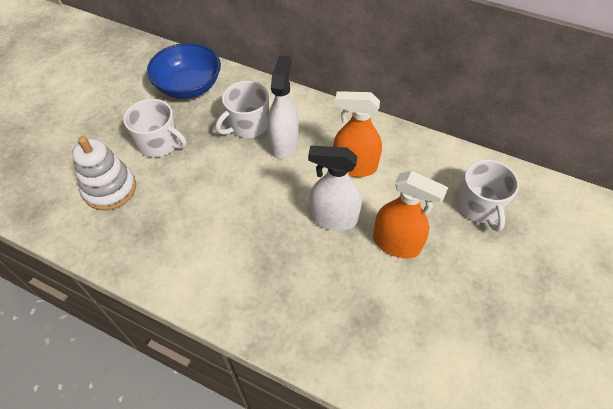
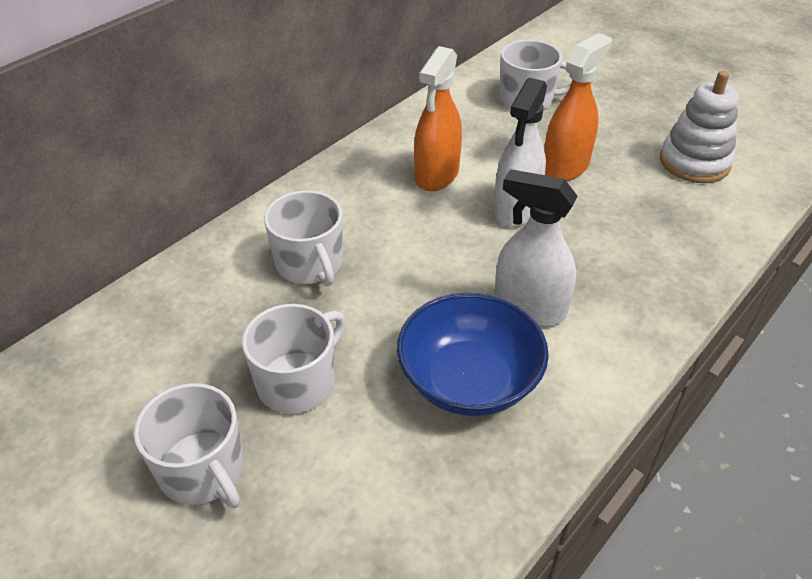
camera: 75 degrees left, 10 degrees down
white stacking toy [72,136,136,210] -> white stacking toy moved to [660,71,739,183]
blue bowl [147,43,221,99] -> blue bowl moved to [397,293,549,416]
white spray bottle [267,55,299,159] -> white spray bottle moved to [494,169,577,327]
none -> white mug [134,383,244,508]

